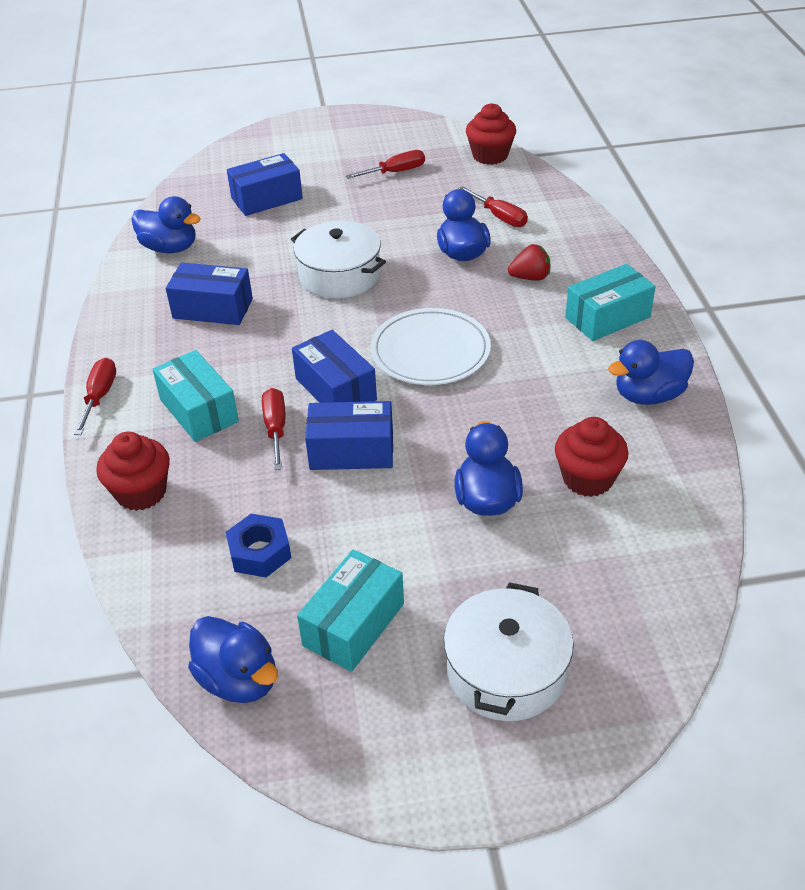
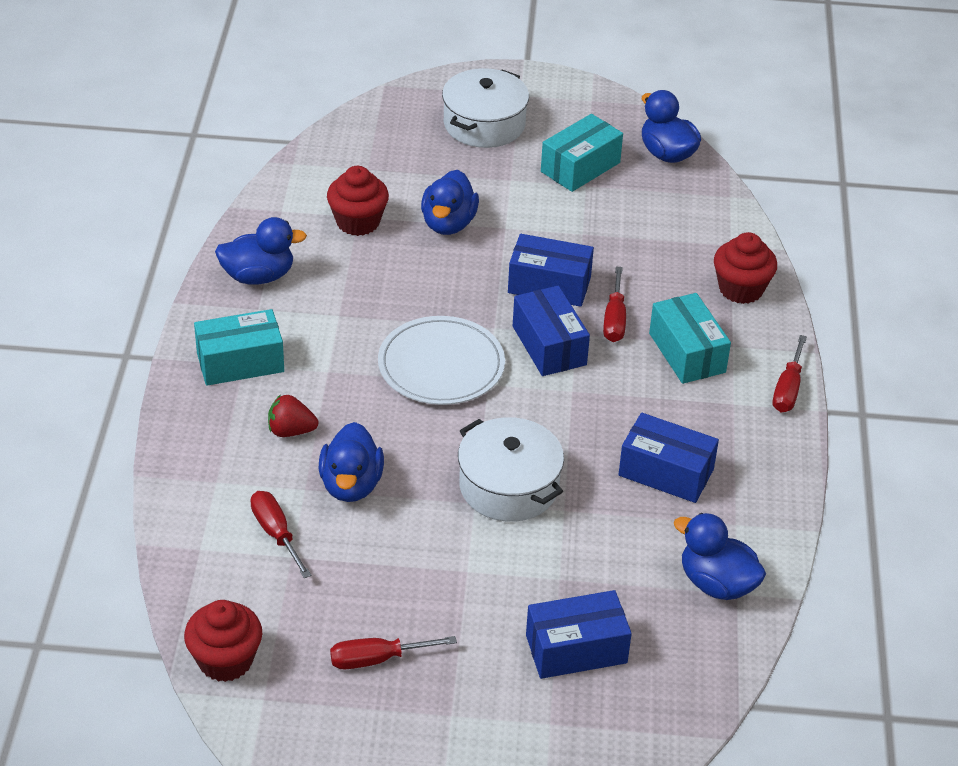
camera: 170 degrees left, 0 degrees up
blue nut [226,514,291,577] -> none

